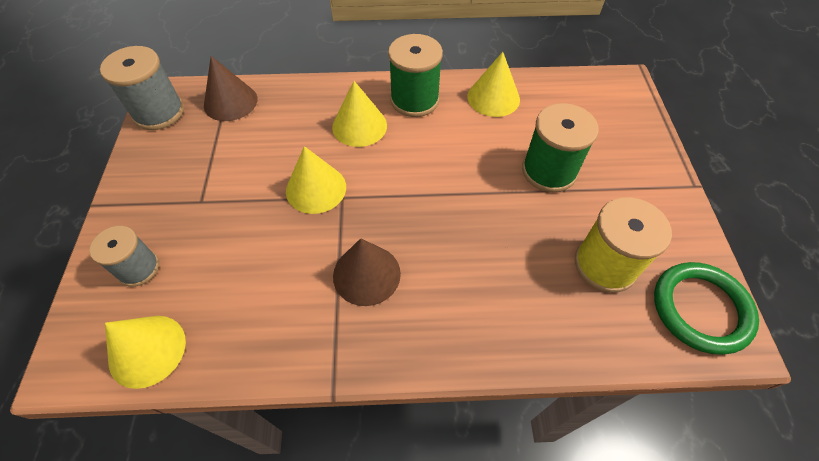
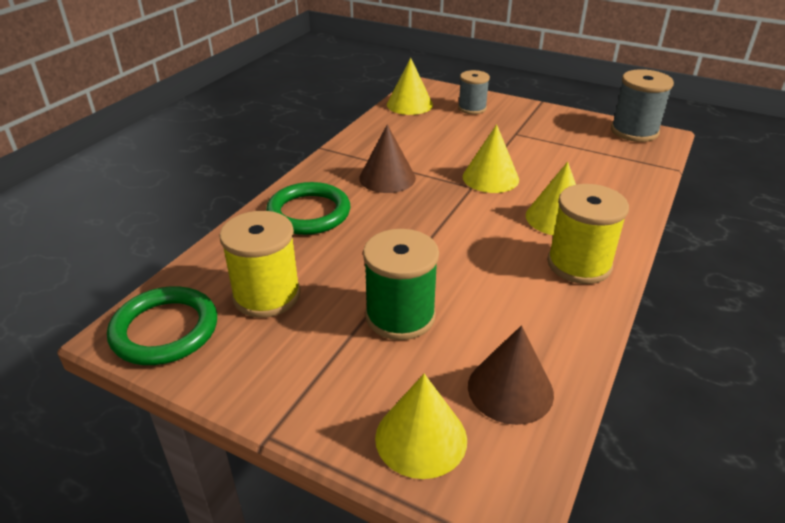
camera: 120 degrees right, 20 degrees down
brown cone [204,56,257,121] -> brown cone moved to [468,325,554,425]
green spool [388,34,443,117] -> yellow spool [547,184,629,284]
yellow cone [467,52,520,117] -> yellow cone moved to [375,374,467,479]
none -> green ring [266,182,350,235]

